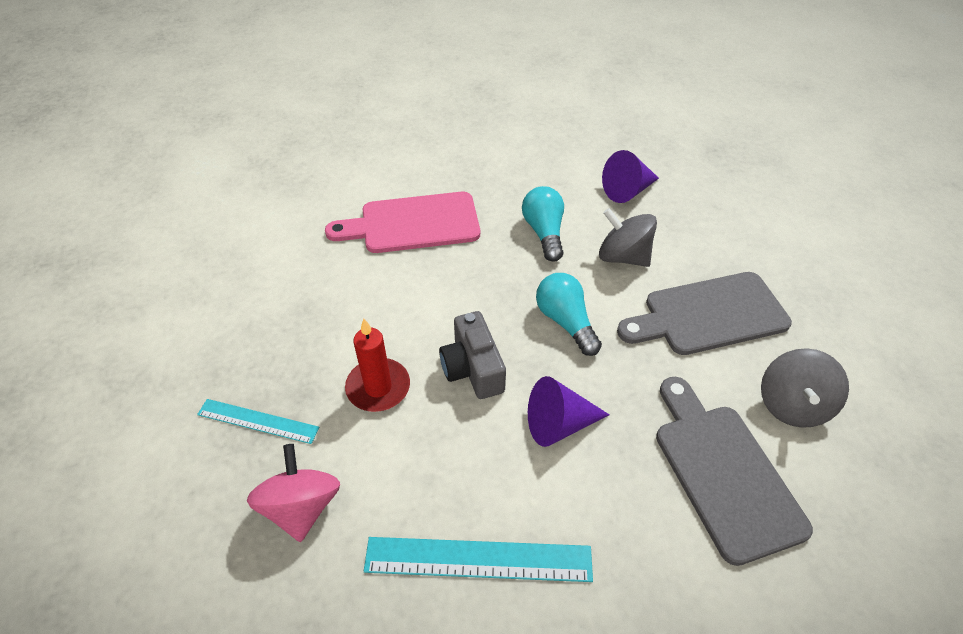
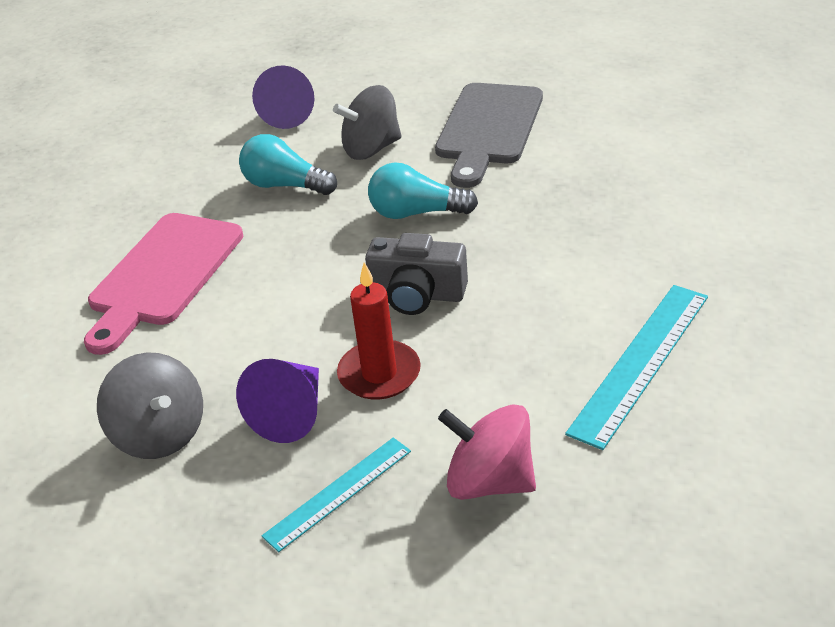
camera: 55 degrees left, 10 degrees down
purple cone [528,376,610,447] -> purple cone moved to [236,359,319,443]
grey cutting board [656,377,813,566] -> none
grey spinning top [761,348,849,428] -> grey spinning top moved to [97,352,203,459]

